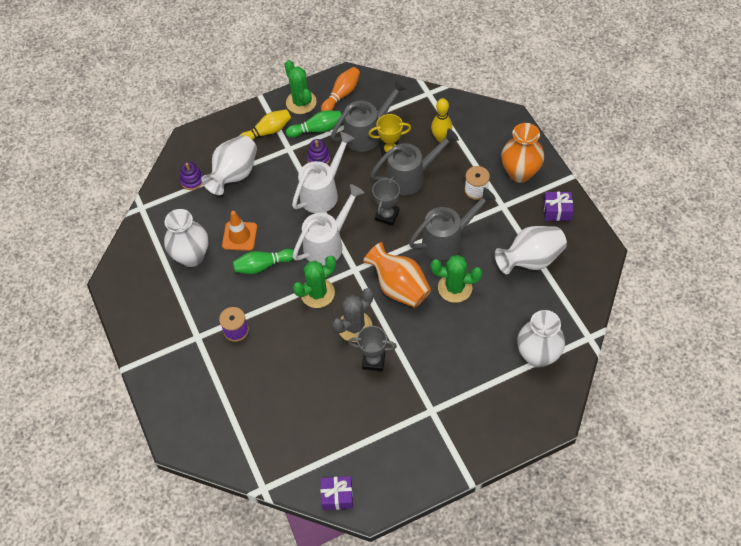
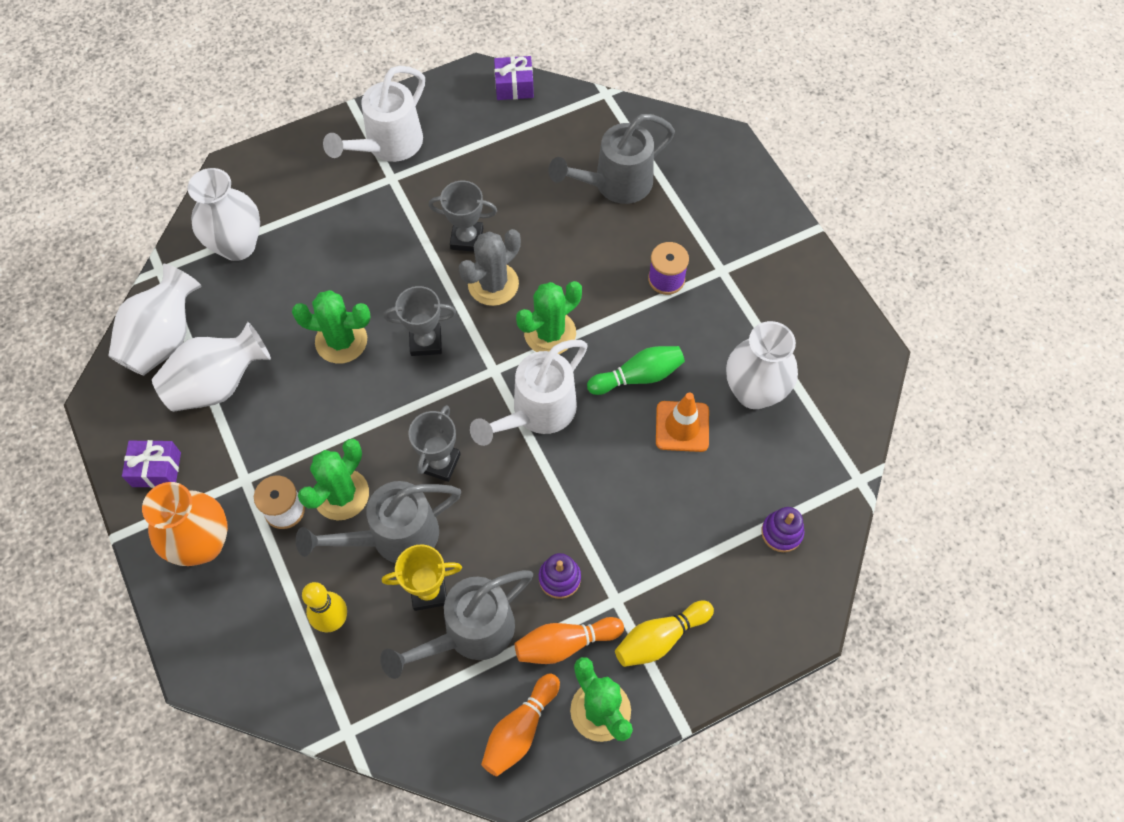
camera: 175 degrees right, 5 degrees up
white vase [201,135,257,195] -> white vase moved to [108,264,202,375]
green bowling pin [286,111,341,138] -> orange bowling pin [515,617,624,664]
white watering can [292,132,355,213] -> white watering can moved to [323,66,425,162]
orange vase [363,242,431,308] -> grey trophy [383,286,456,356]
grey watering can [409,188,496,260] -> grey watering can moved to [549,114,675,204]
none -> green cactus [298,439,369,520]

